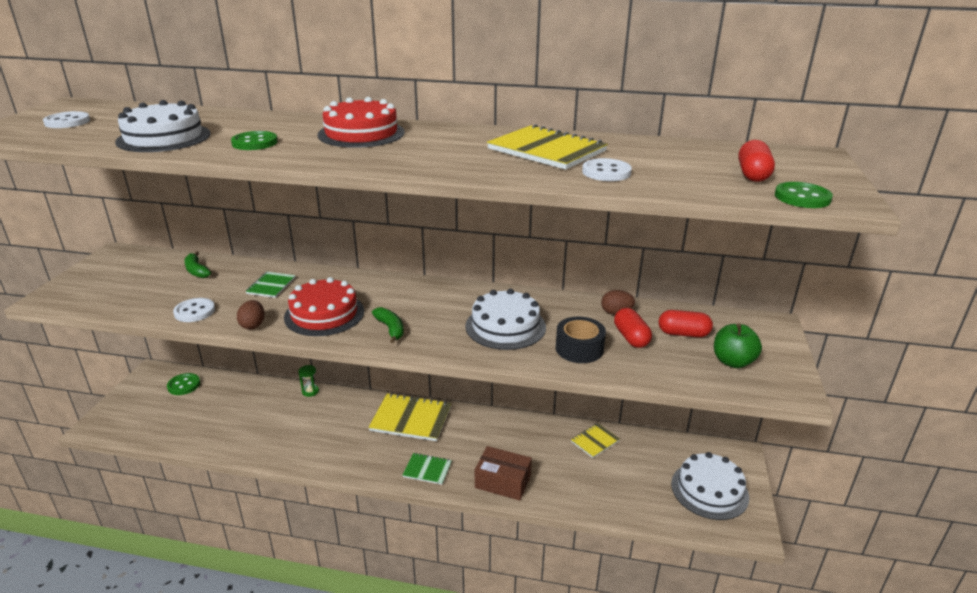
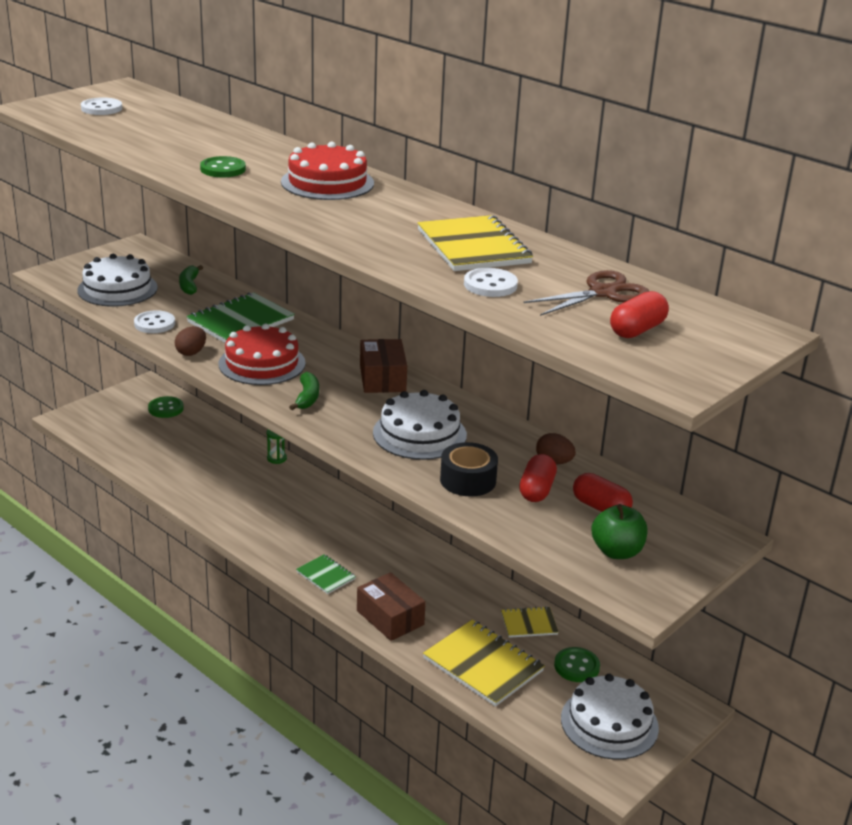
camera: 30 degrees right, 0 degrees up
white cake [115,100,211,152] -> white cake moved to [77,254,158,307]
green notebook [245,272,296,298] -> green notebook [186,292,295,343], size x1.84
yellow notebook [368,393,451,441] -> yellow notebook moved to [423,620,545,707]
green button [775,182,833,208] -> green button moved to [554,647,600,682]
none -> brown box [360,339,407,393]
none -> brown scissors [523,270,649,316]

